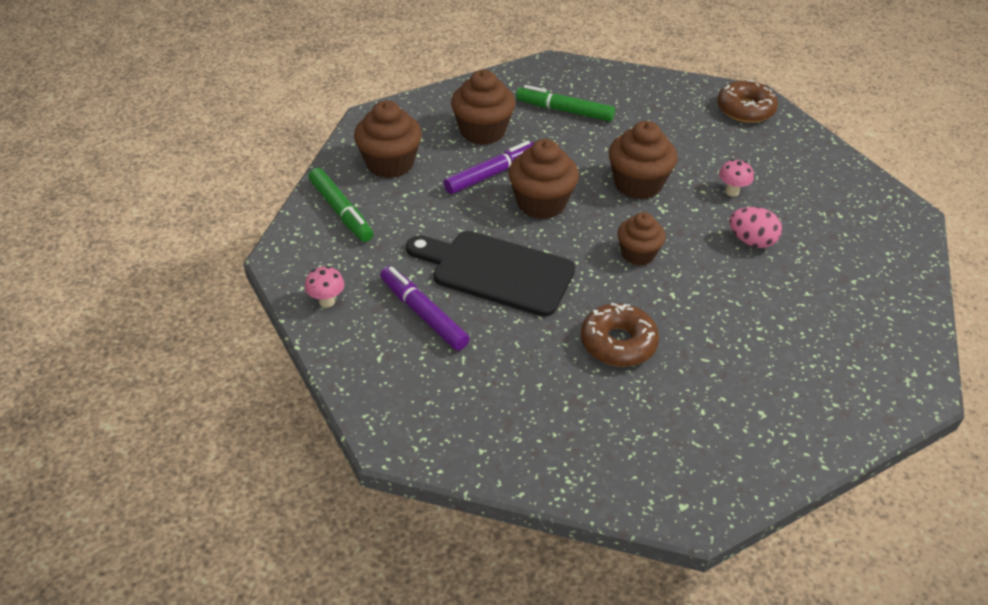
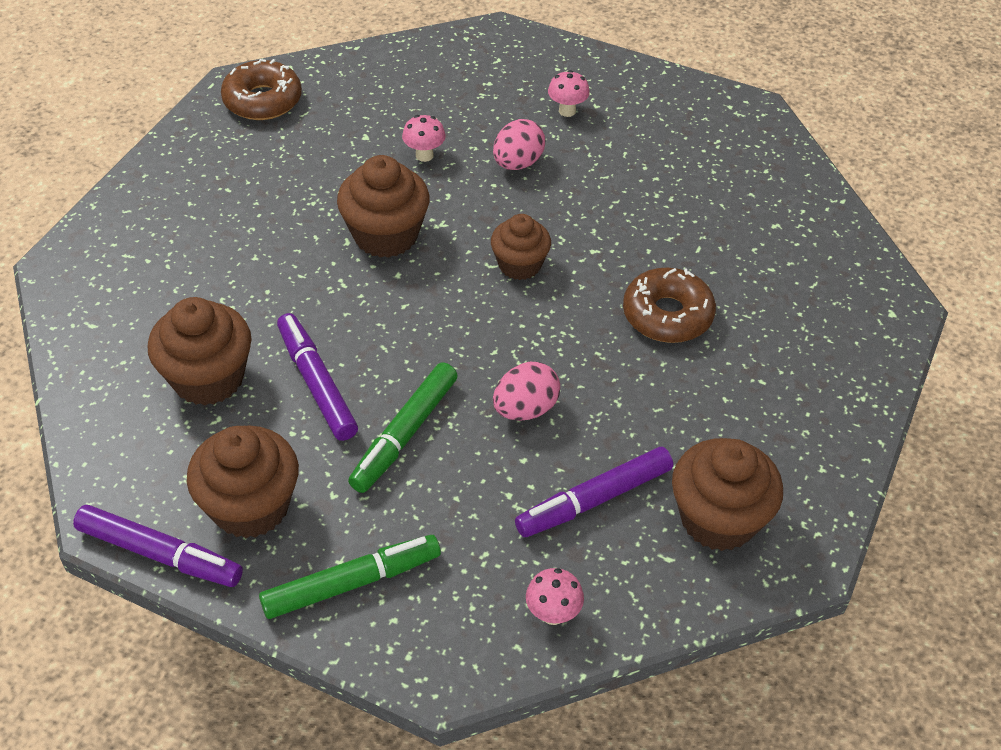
camera: 80 degrees left, 5 degrees up
black cutting board [406,231,575,317] -> pink egg [493,362,560,421]
brown cupcake [509,139,579,219] -> brown cupcake moved to [672,438,783,551]
green marker [516,85,615,121] -> green marker moved to [348,362,458,493]
none -> purple marker [73,505,243,587]
none -> pink mushroom [548,70,590,117]

